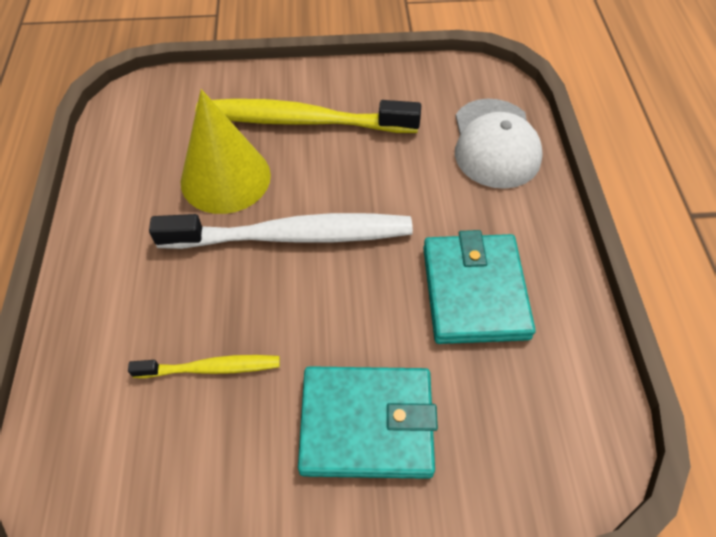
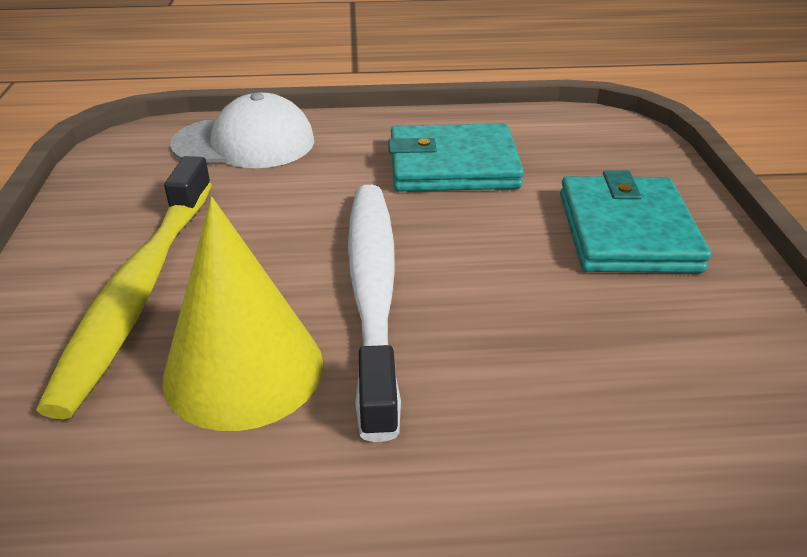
camera: 90 degrees left, 20 degrees down
yellow toothbrush [128,355,280,378] -> none

